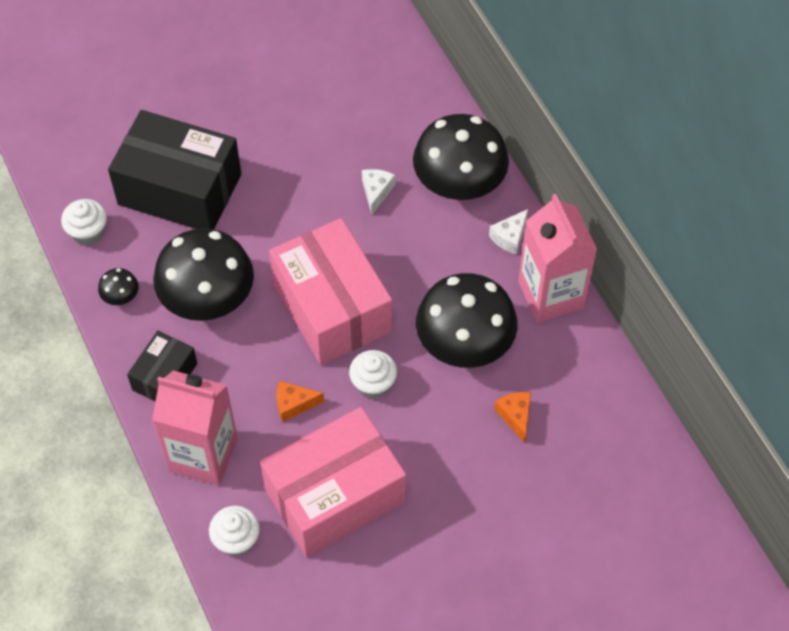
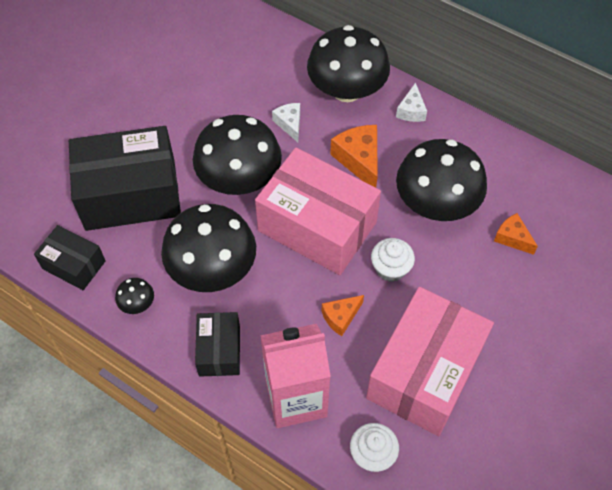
camera: 30 degrees left, 0 degrees up
white cupcake [61,199,107,245] -> black box [34,225,105,290]
pink carton [518,194,597,323] -> none
none -> black mushroom [193,115,282,195]
none -> orange cheese [330,125,378,188]

